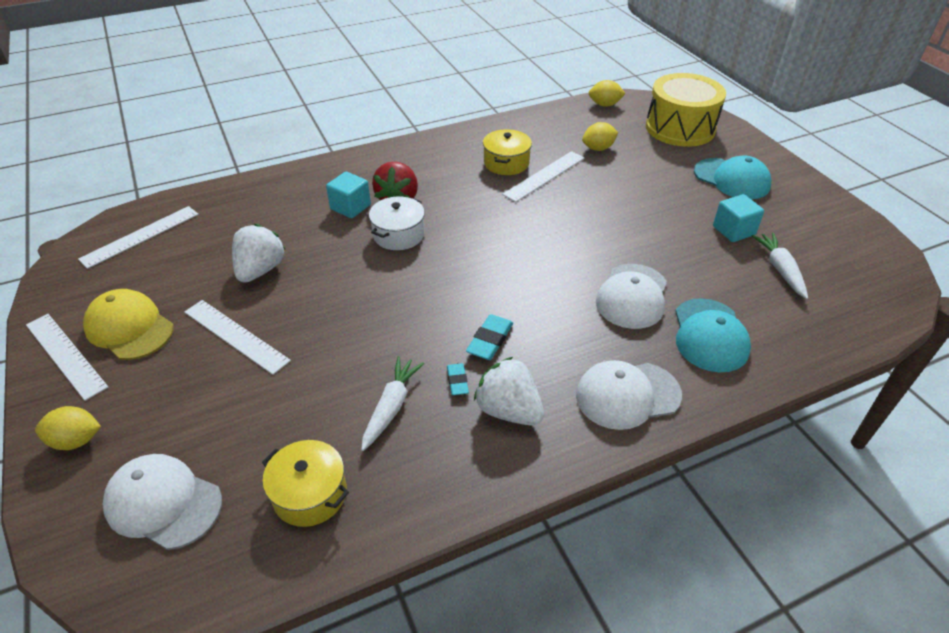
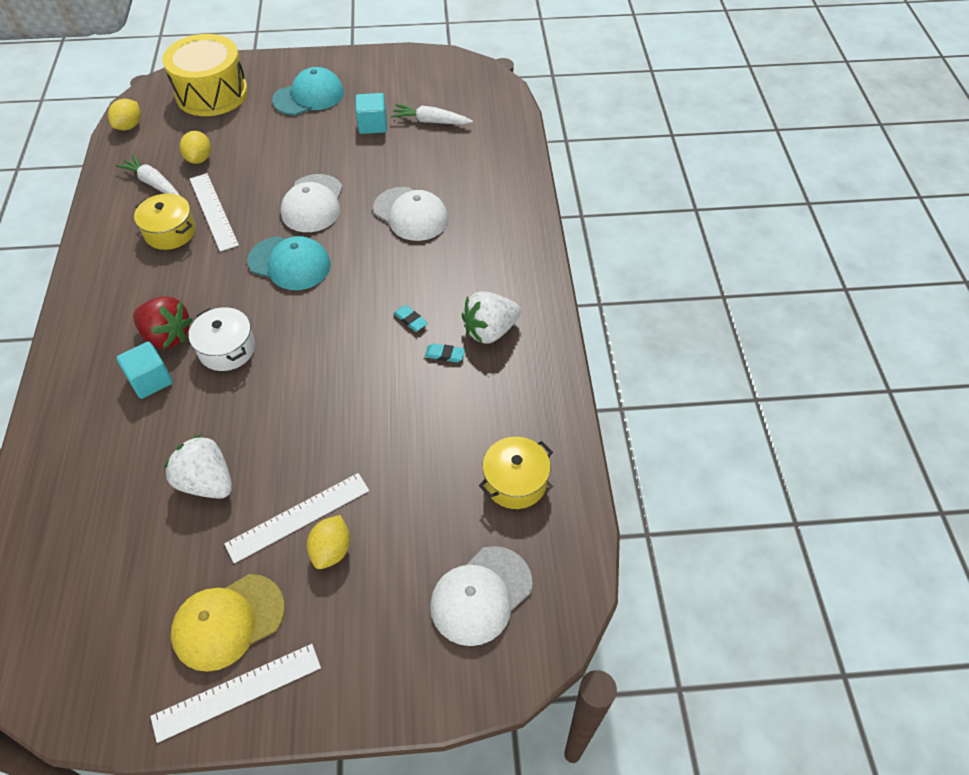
camera: 70 degrees left, 10 degrees up
yellow lemon [35,406,101,450] -> yellow lemon moved to [307,515,350,569]
white ruler [78,206,199,269] -> none
white carrot [361,356,424,451] -> white carrot moved to [116,154,180,196]
turquoise eraser [466,314,513,360] -> turquoise eraser [394,305,428,332], size x0.64
white cap [576,360,682,430] -> white cap moved to [281,174,343,232]
turquoise cap [676,298,751,373] -> turquoise cap moved to [247,236,331,290]

